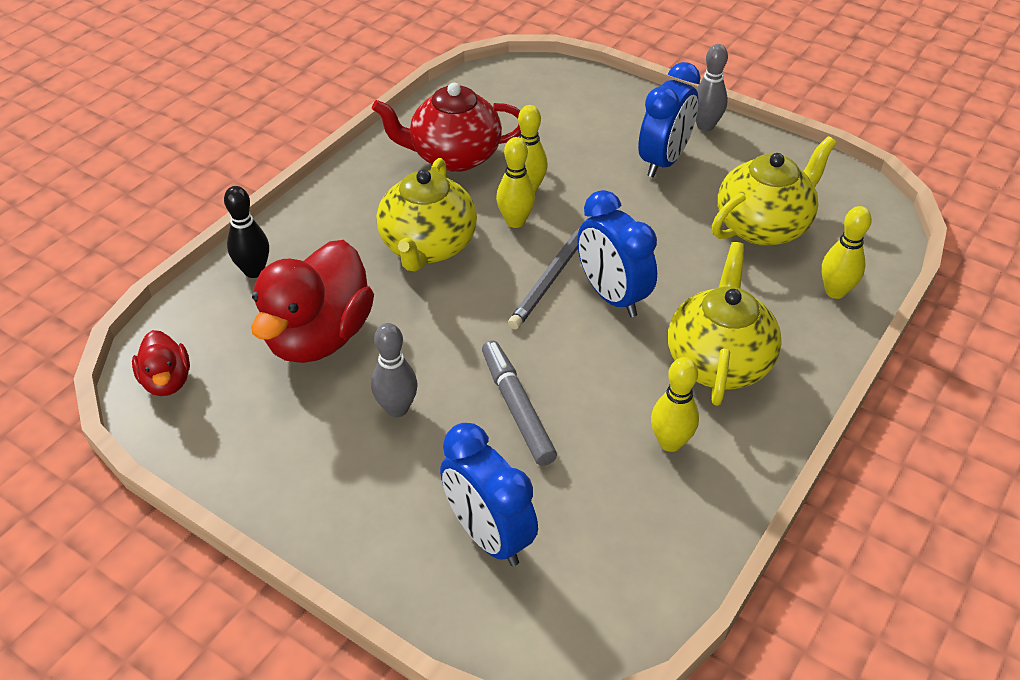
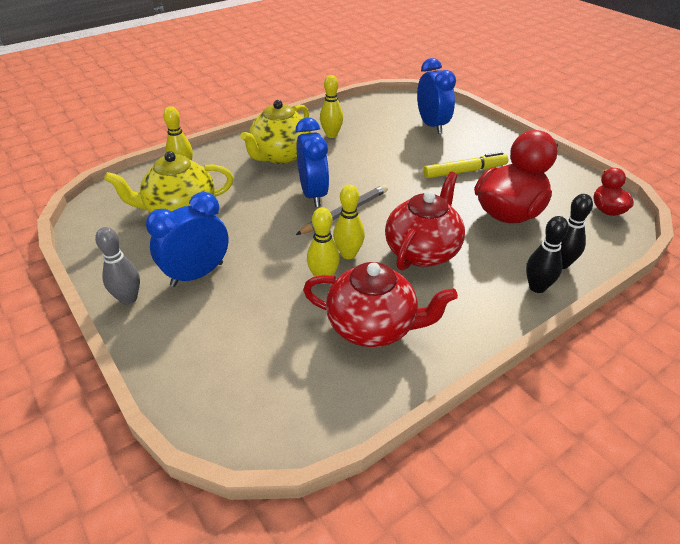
camera: 160 degrees left, 5 degrees down
grey bowling pin [371,323,418,417] -> yellow marker [423,152,508,178]
yellow teapot [377,158,477,272] -> red teapot [385,172,465,271]
grey marker [482,340,557,466] -> none
none -> black bowling pin [526,216,569,293]

